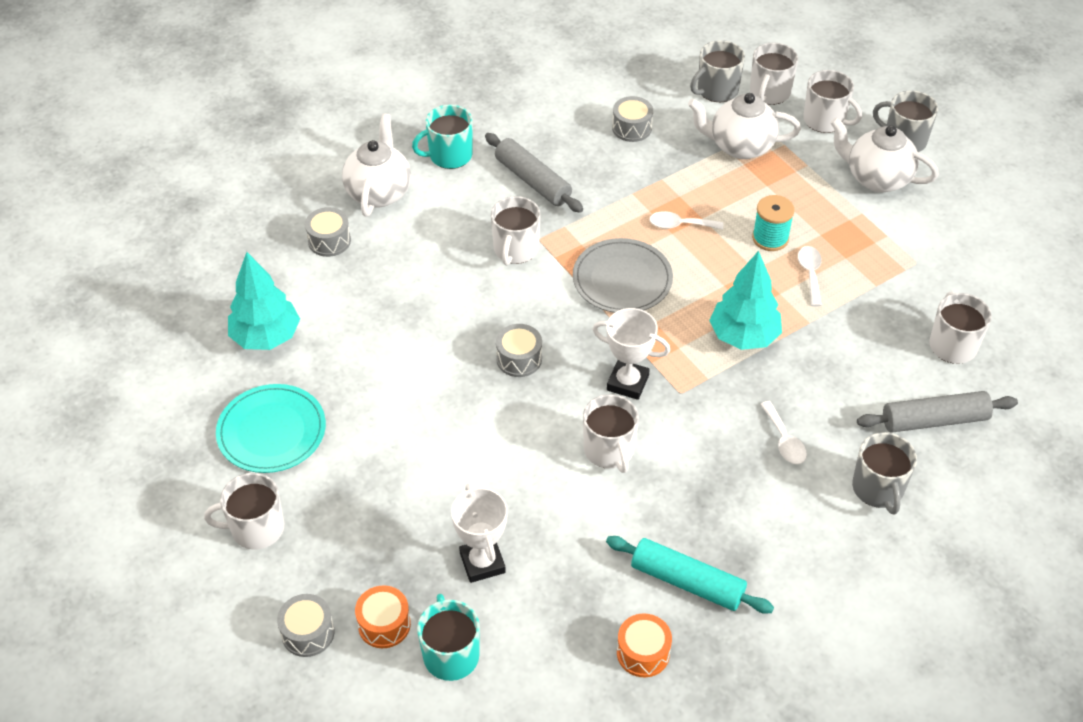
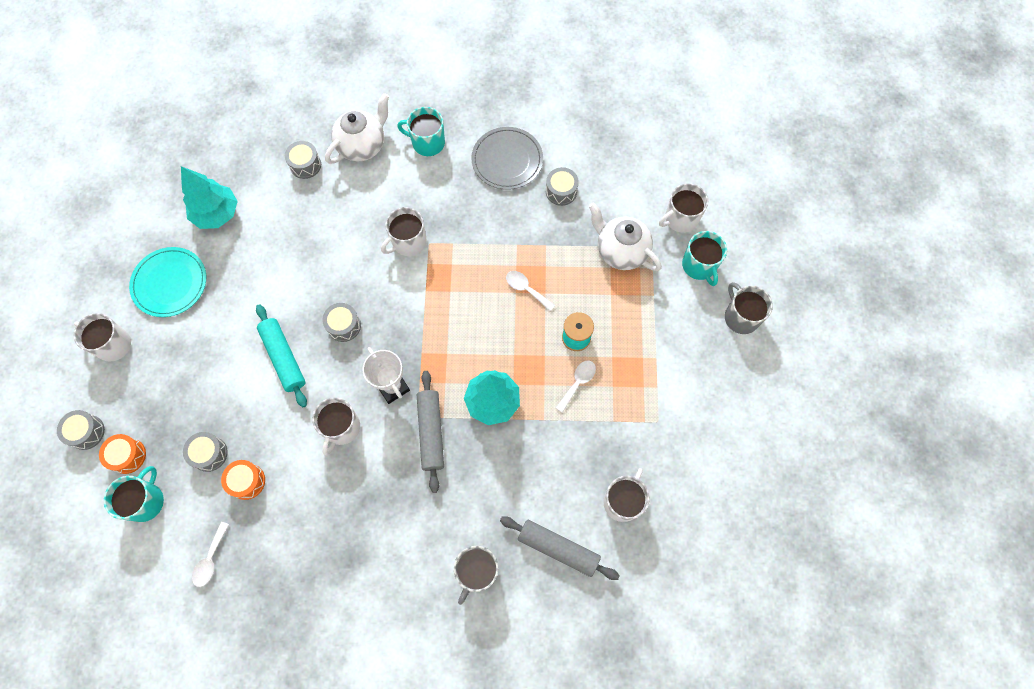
camera: 35 degrees right, 20 degrees up
white trophy [451,484,508,583] -> grey drum [183,432,228,472]
grey rolling pin [485,133,583,213] -> grey rolling pin moved to [417,371,444,493]
grey plate [573,238,673,313] -> grey plate moved to [471,127,543,190]
turquoise rolling pin [606,536,774,614] -> turquoise rolling pin moved to [256,304,307,407]
orange drum [617,614,672,677] -> orange drum moved to [221,460,265,500]
grey mug [690,40,745,102] -> none
white spoon [760,401,807,464] -> white spoon moved to [192,522,229,587]
white mug [803,70,862,133] -> turquoise mug [682,231,727,286]
white teapot [830,117,939,192] -> none

